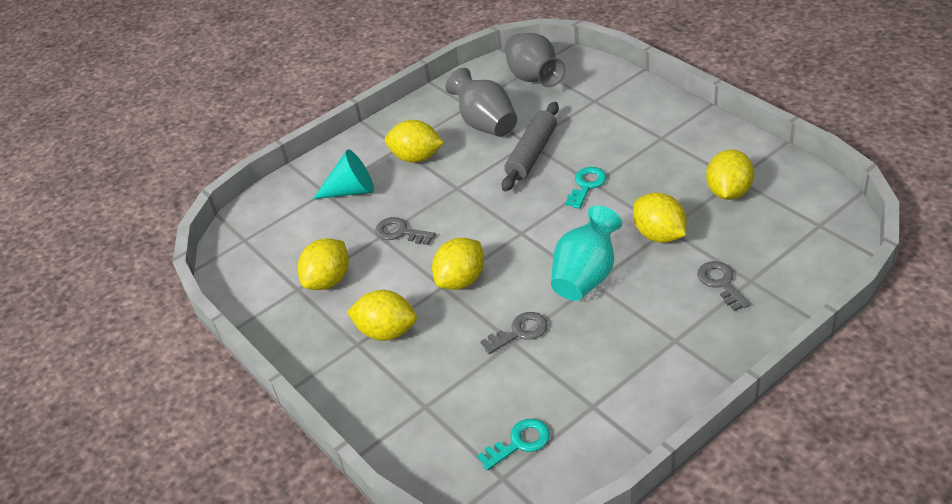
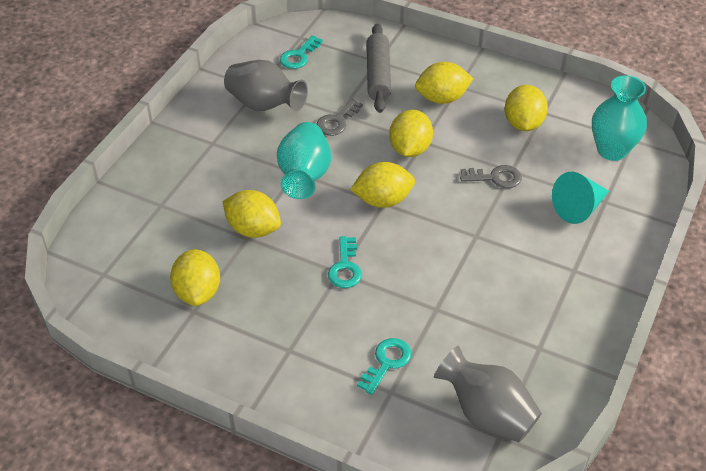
camera: 150 degrees right, 5 degrees up
yellow lemon [385,120,444,162] -> yellow lemon moved to [350,162,415,208]
grey vase [446,68,517,137] -> grey vase moved to [224,60,308,111]
grey rolling pin [502,102,559,192] -> grey rolling pin moved to [367,24,391,113]
grey key [697,261,750,311] -> none
none -> turquoise key [357,338,412,395]
none -> turquoise vase [592,75,647,161]

